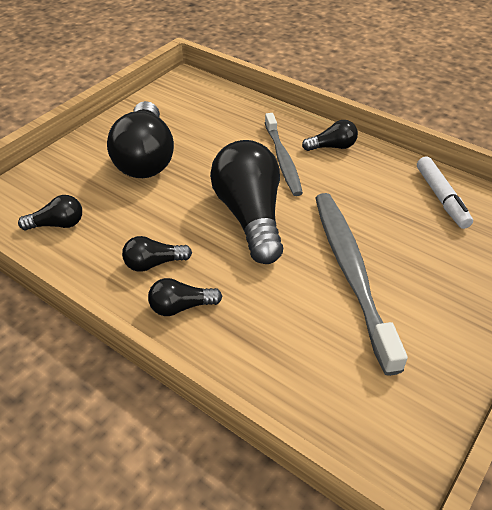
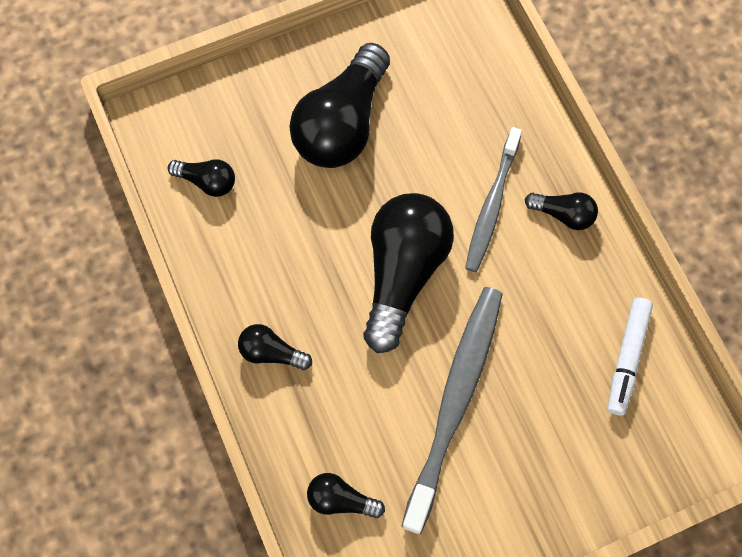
camera: 30 degrees right, 25 degrees up
black light bulb [122,236,192,272] -> black light bulb moved to [307,473,385,519]

